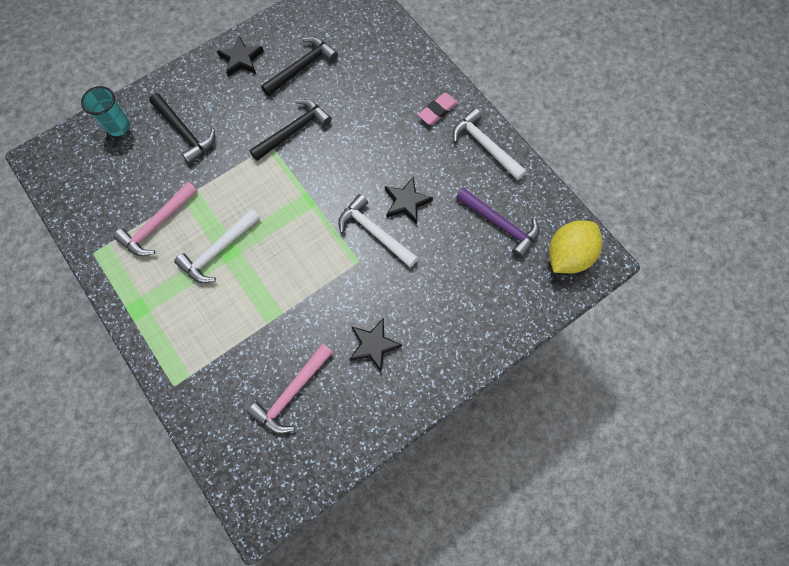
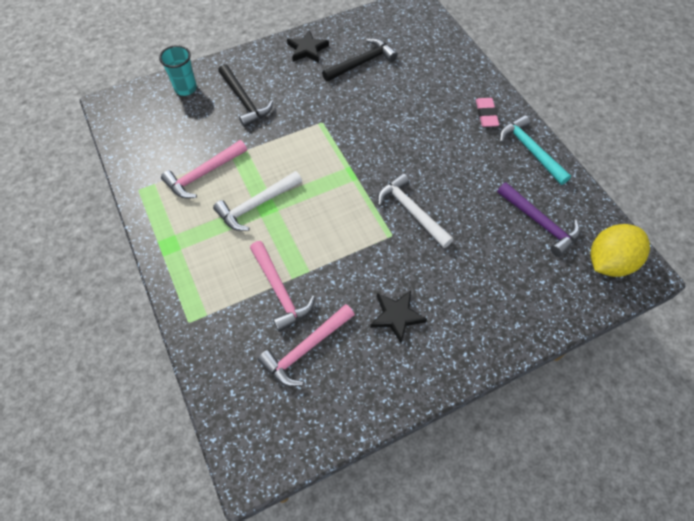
camera: 10 degrees right, 10 degrees down
black hammer [249,99,332,161] -> none
black star [385,177,433,225] -> none
pink eraser [418,93,458,125] -> pink eraser turned 60 degrees counterclockwise [476,98,499,127]
white hammer [452,108,526,180] -> turquoise hammer [499,115,571,185]
none -> pink hammer [250,241,315,332]

